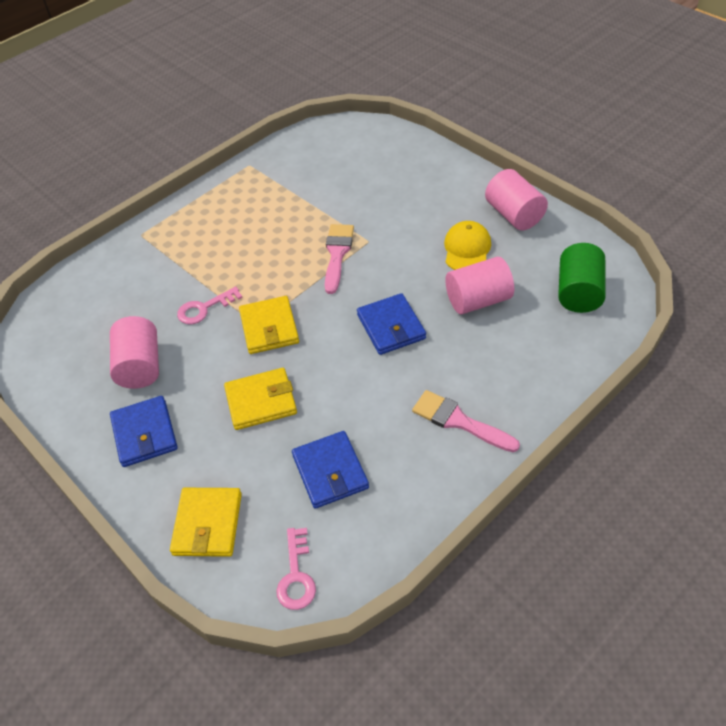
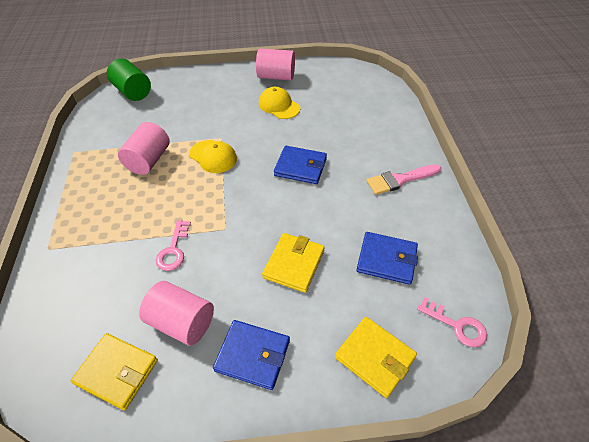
camera: 55 degrees left, 0 degrees up
yellow wallet [239,296,299,354] -> yellow wallet moved to [71,333,158,410]
pink brush [325,224,354,294] -> yellow cap [189,140,237,173]
pink cylinder [445,257,514,315] -> pink cylinder moved to [118,122,170,175]
green cylinder [558,243,606,313] -> green cylinder moved to [107,59,151,101]

